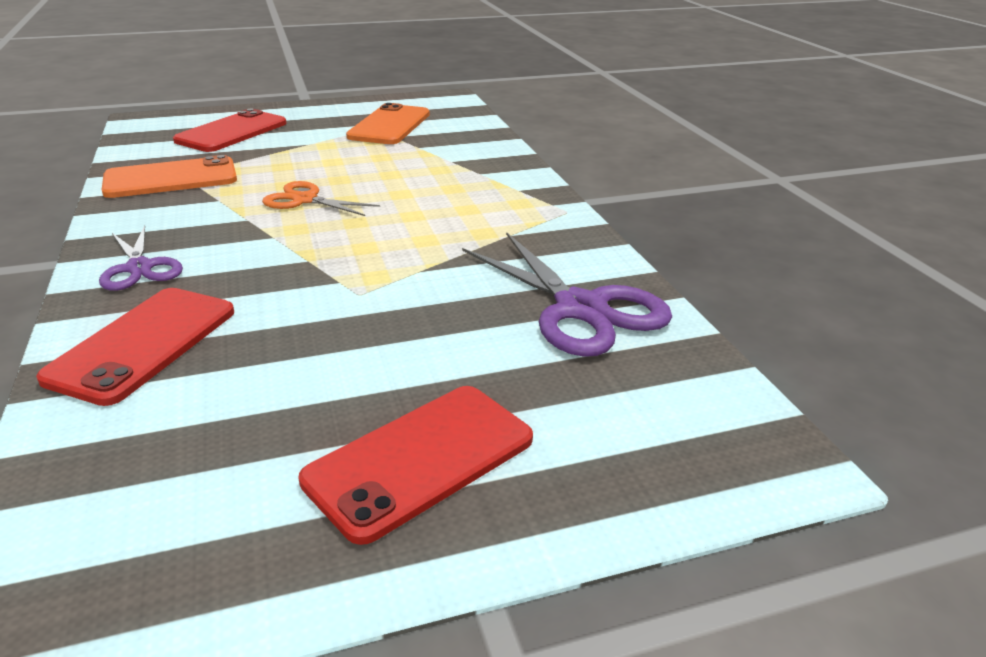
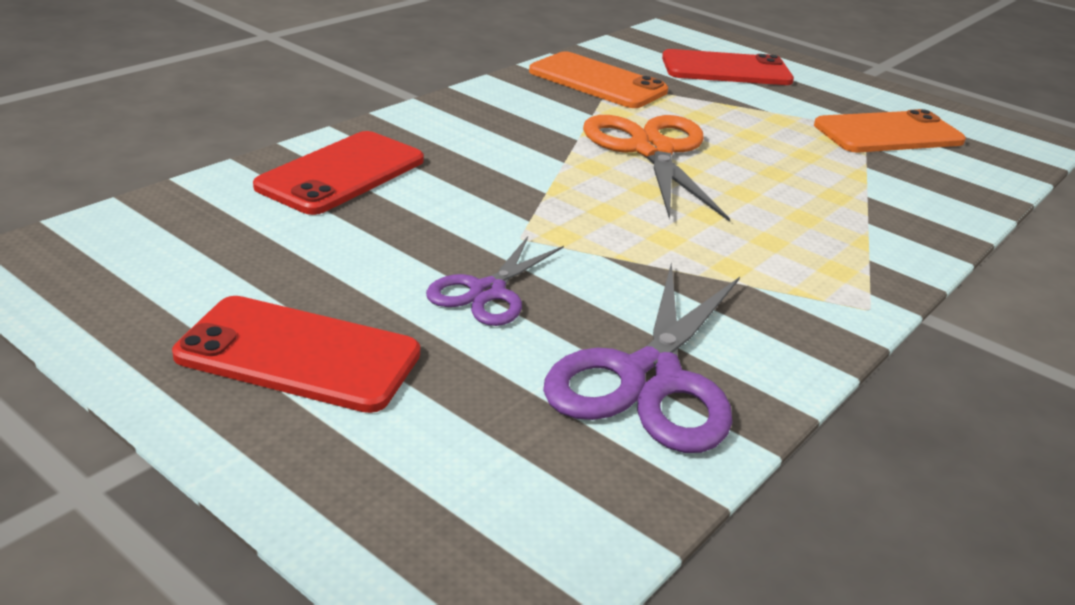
camera: 55 degrees right, 0 degrees up
red phone [36,288,234,406] -> red phone turned 45 degrees counterclockwise [253,131,424,215]
purple scissors [99,225,183,291] -> purple scissors moved to [426,236,564,326]
orange scissors [262,181,380,216] -> orange scissors [583,115,730,222], size x1.69

